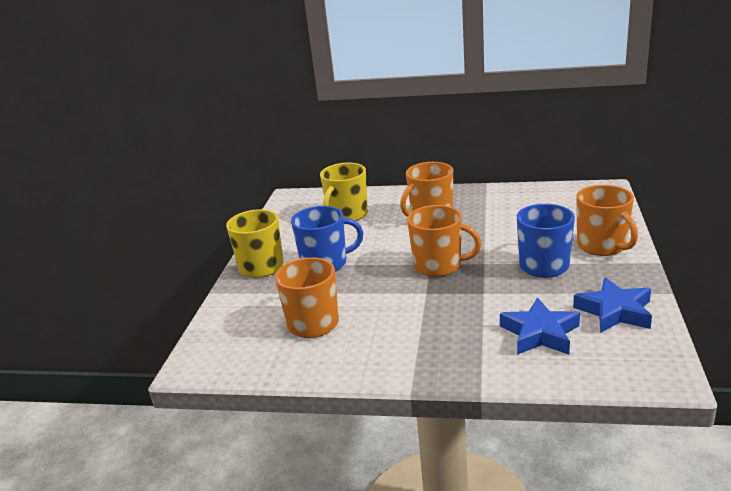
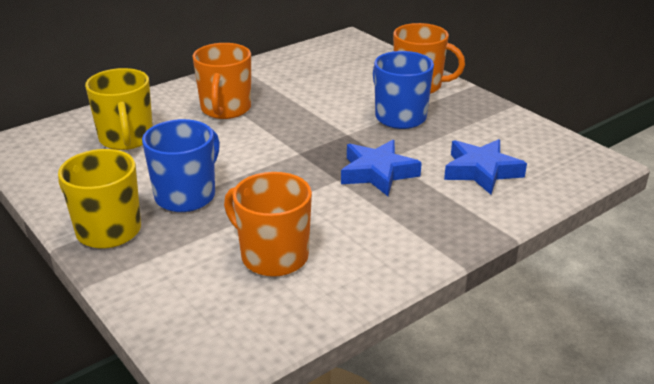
camera: 50 degrees left, 5 degrees up
orange mug [407,205,481,277] -> none
blue star [573,277,652,333] -> blue star moved to [341,140,422,196]

